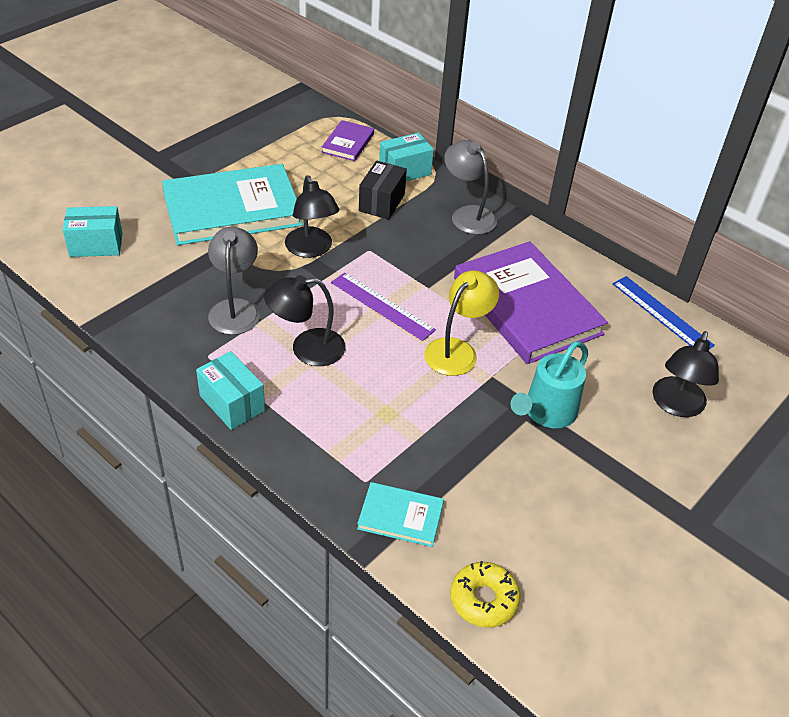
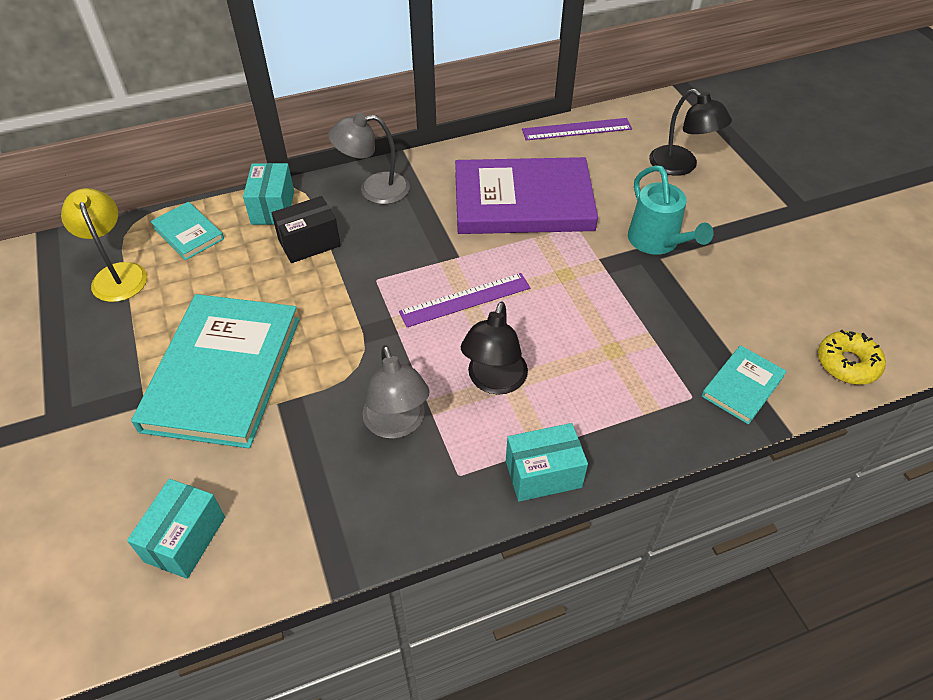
camera: 60 degrees left, 5 degrees up
grey lamp [208,227,260,335] -> grey lamp turned 135 degrees counterclockwise [362,345,430,439]
black lamp [285,175,339,258] -> none
purple book [322,120,374,161] -> turquoise book [150,202,224,260]
black box [359,161,407,220] -> black box turned 75 degrees counterclockwise [272,196,341,263]
yellow lamp [424,270,499,376] -> yellow lamp moved to [61,188,147,302]
blue ruler [613,276,715,349] -> purple ruler [522,118,632,141]

